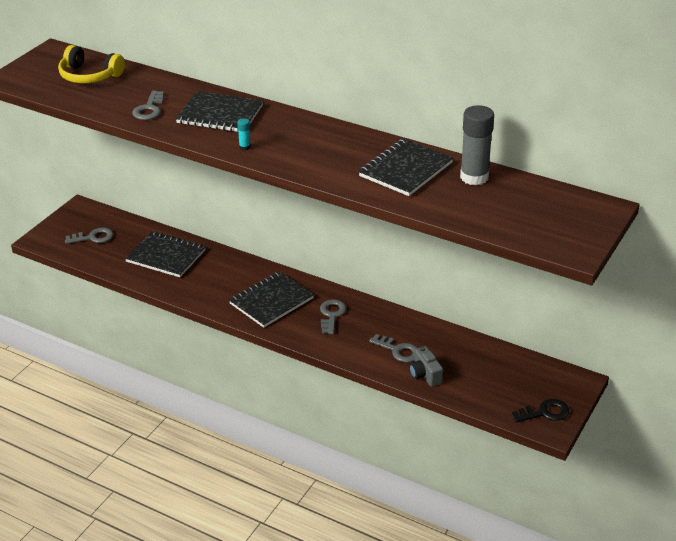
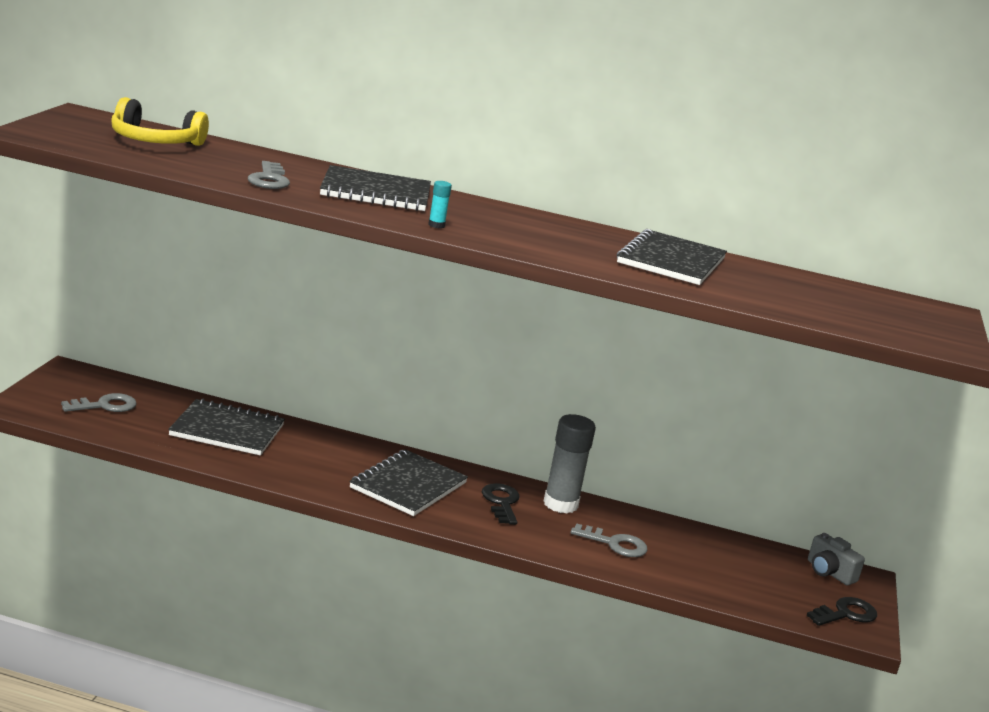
camera: 20 degrees left, 15 degrees down
grey key [320,299,346,334] -> black key [482,483,520,525]
grey camera [409,346,443,387] -> grey camera moved to [808,533,865,585]
grey glue stick [460,105,494,185] -> grey glue stick moved to [544,414,596,513]

